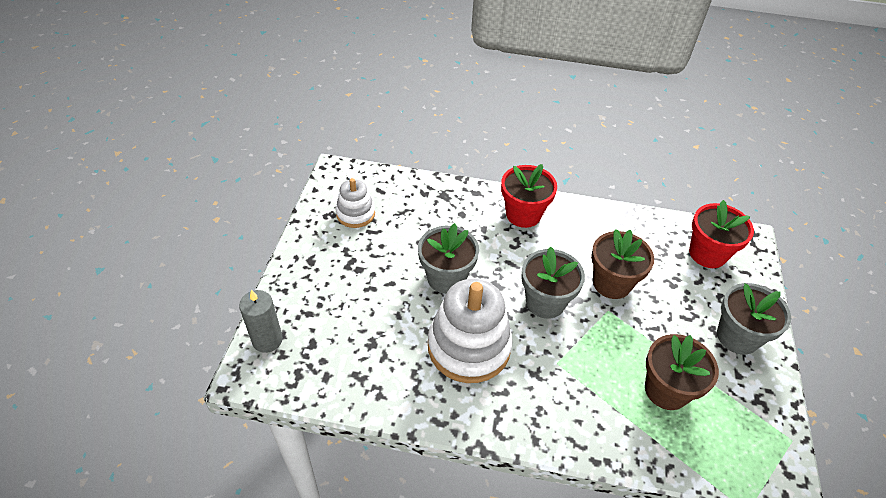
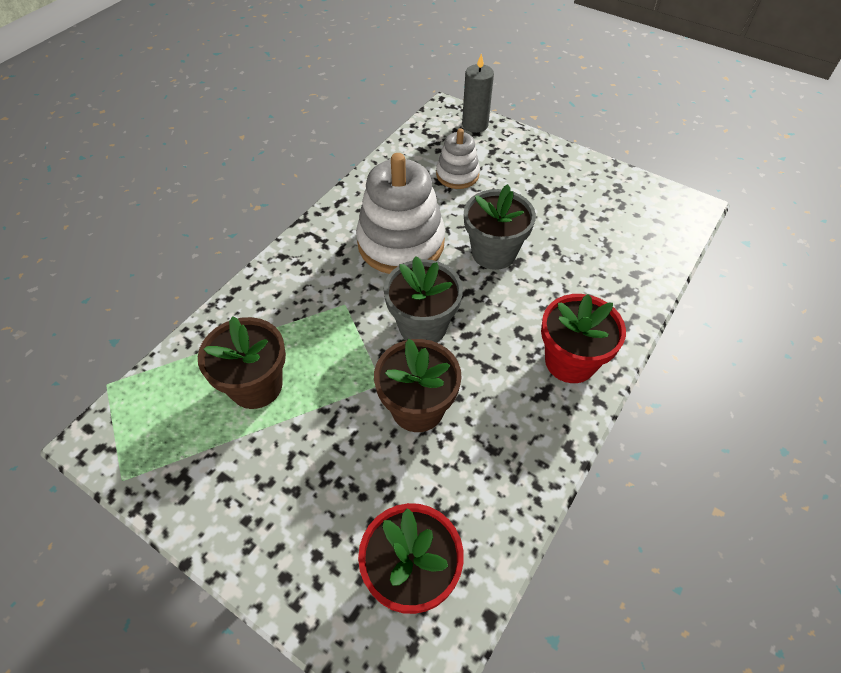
camera: 115 degrees right, 5 degrees up
white stacking toy [336,178,375,228] -> white stacking toy moved to [436,128,480,189]
grey flower pot [717,283,791,355] -> none

